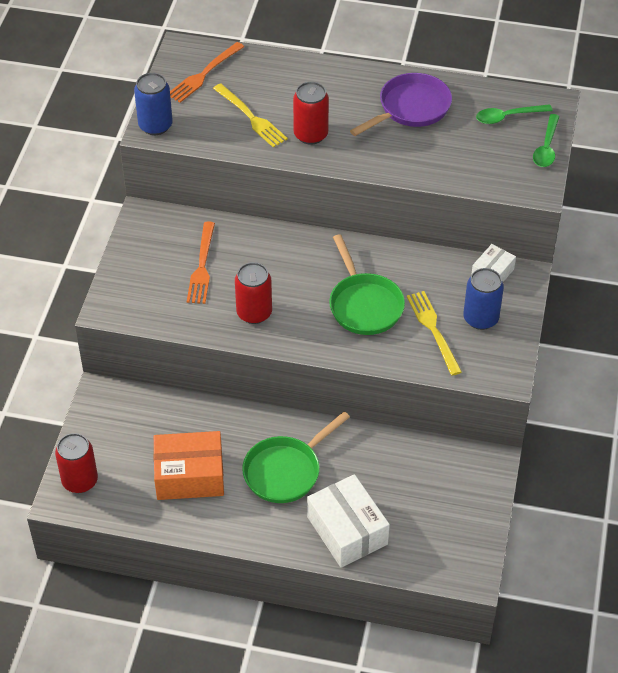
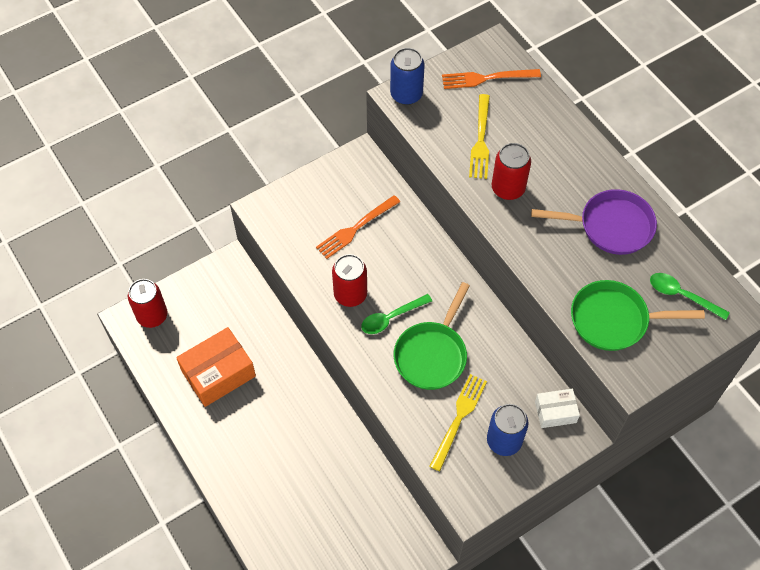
camera: 45 degrees right, 10 degrees up
orange box [154,431,224,500] -> orange box turned 75 degrees counterclockwise [176,327,256,407]
green pan [242,412,350,503] -> green pan moved to [571,280,705,351]
white box [307,474,390,568] -> none
green spoon [533,114,560,167] -> green spoon moved to [361,294,432,334]

